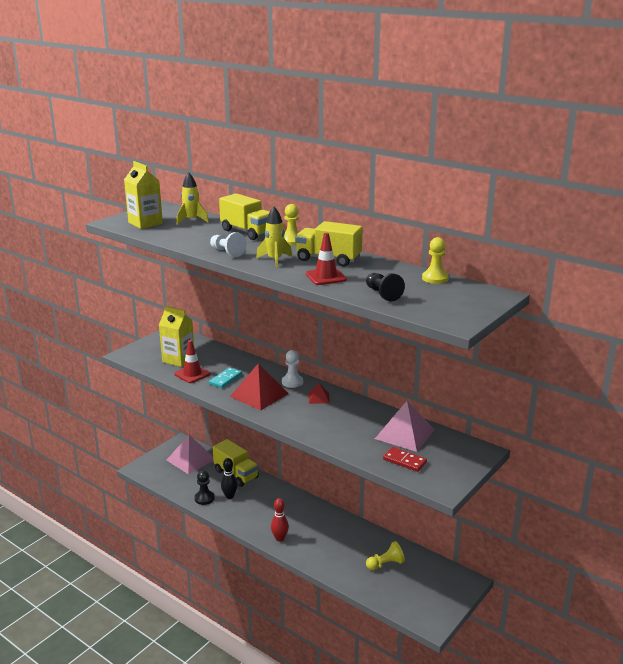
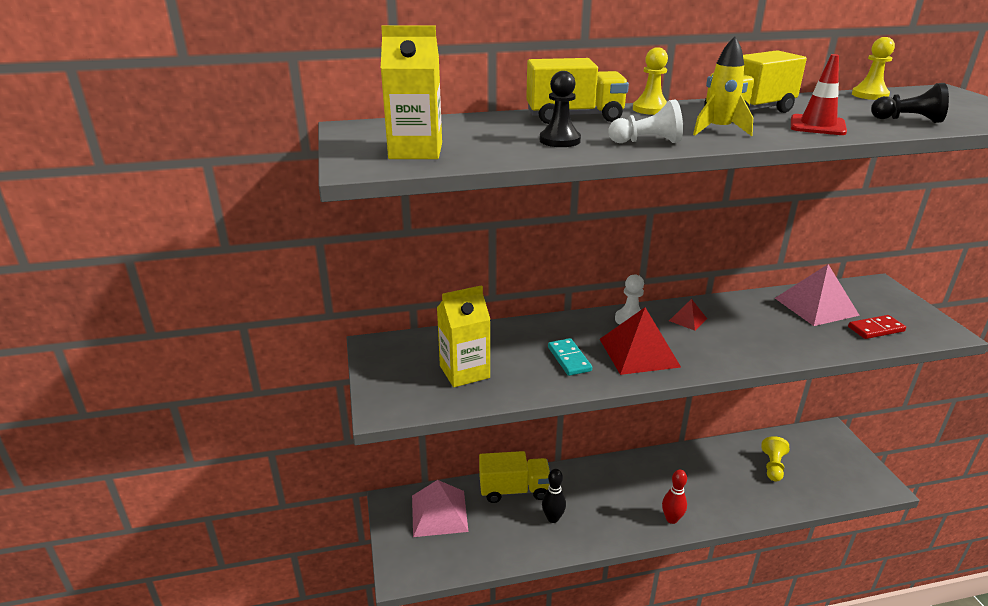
camera: 50 degrees left, 5 degrees up
red traffic cone [174,340,210,383] -> none
yellow rocket [177,172,209,225] -> none
black pawn [194,471,215,505] -> black pawn moved to [540,71,581,147]

